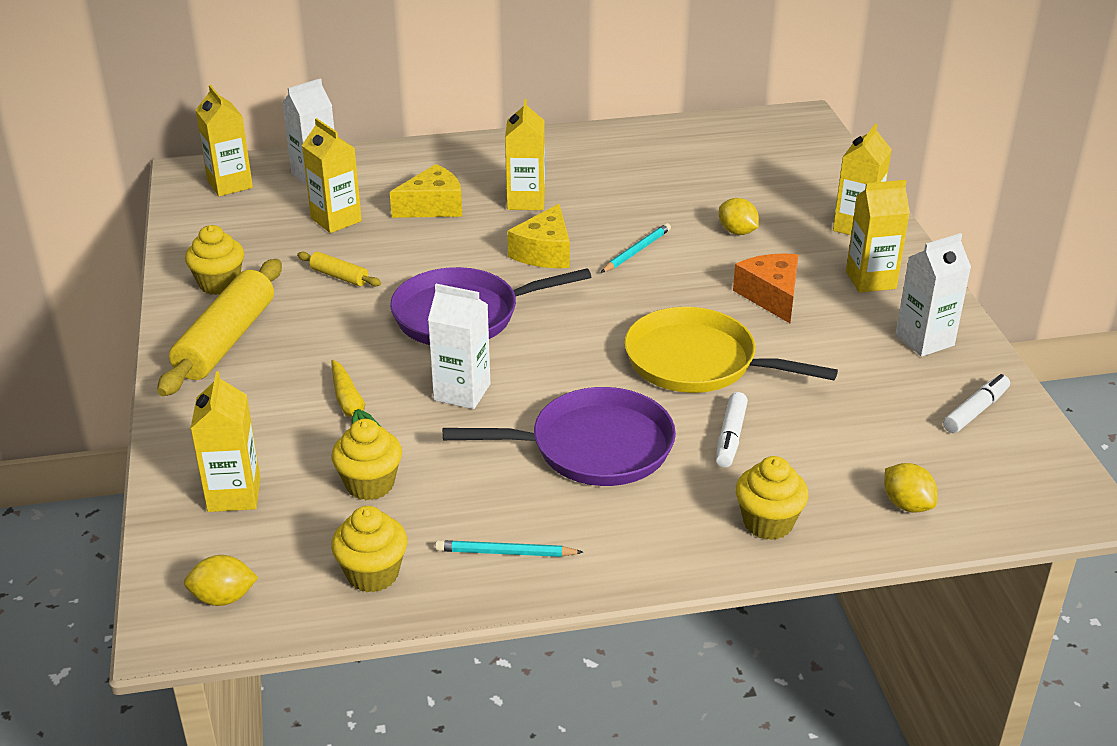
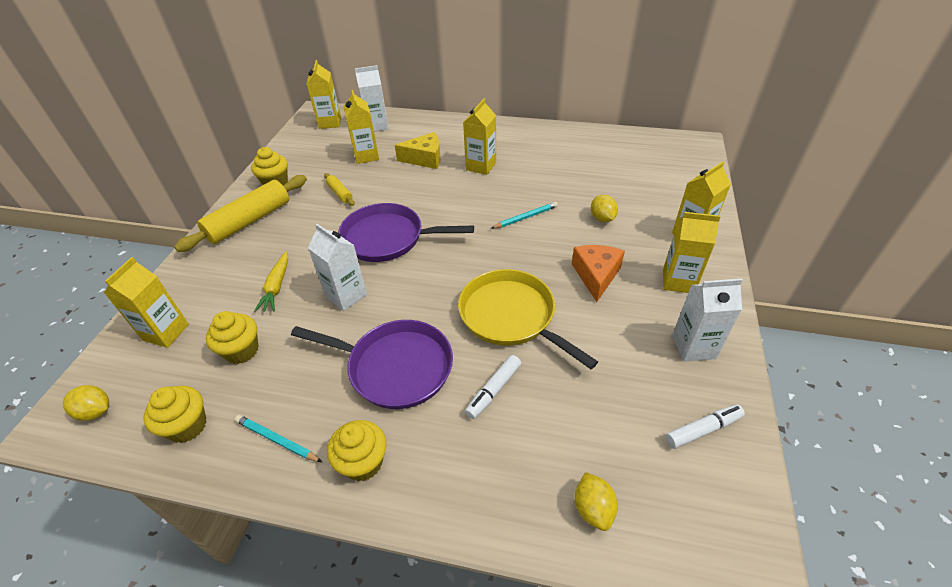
camera: 25 degrees right, 10 degrees up
yellow cheese [507,204,570,268] -> none
yellow cupcake [735,456,809,540] -> yellow cupcake moved to [327,420,386,481]

